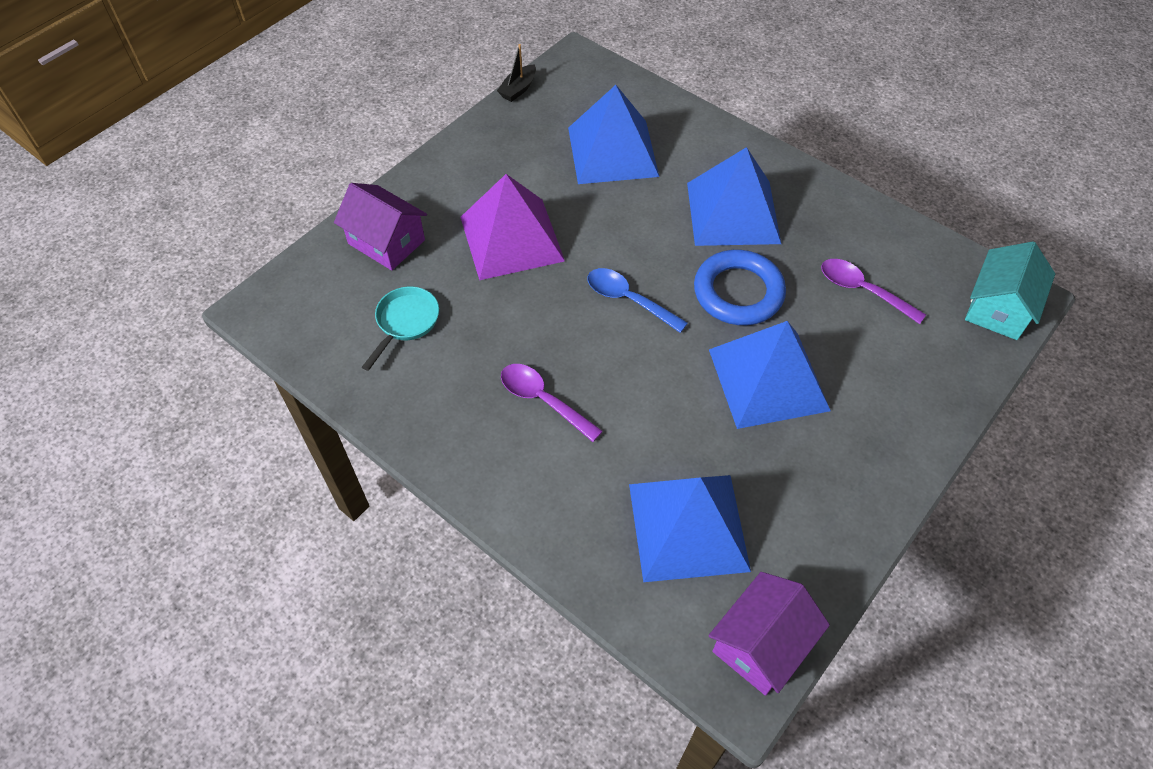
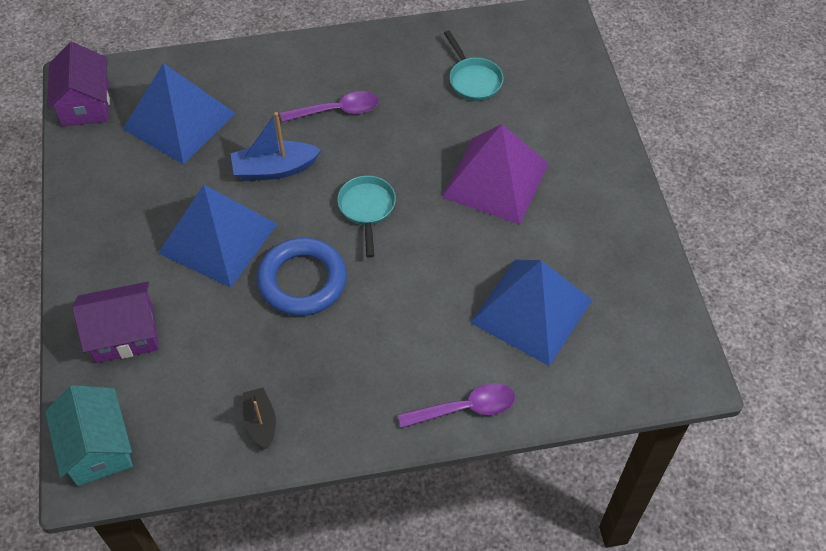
camera: 130 degrees right, 0 degrees up
purple house [334,183,427,270] -> purple house moved to [72,282,159,363]
black boat [497,44,536,102] -> black boat moved to [243,388,276,449]
blue spoon [587,268,688,333] -> turquoise pan [337,176,396,258]
blue pyramid [687,147,781,246] -> none
purple spoon [821,259,926,324] -> purple spoon moved to [398,383,515,428]
none -> blue boat [230,112,321,181]

